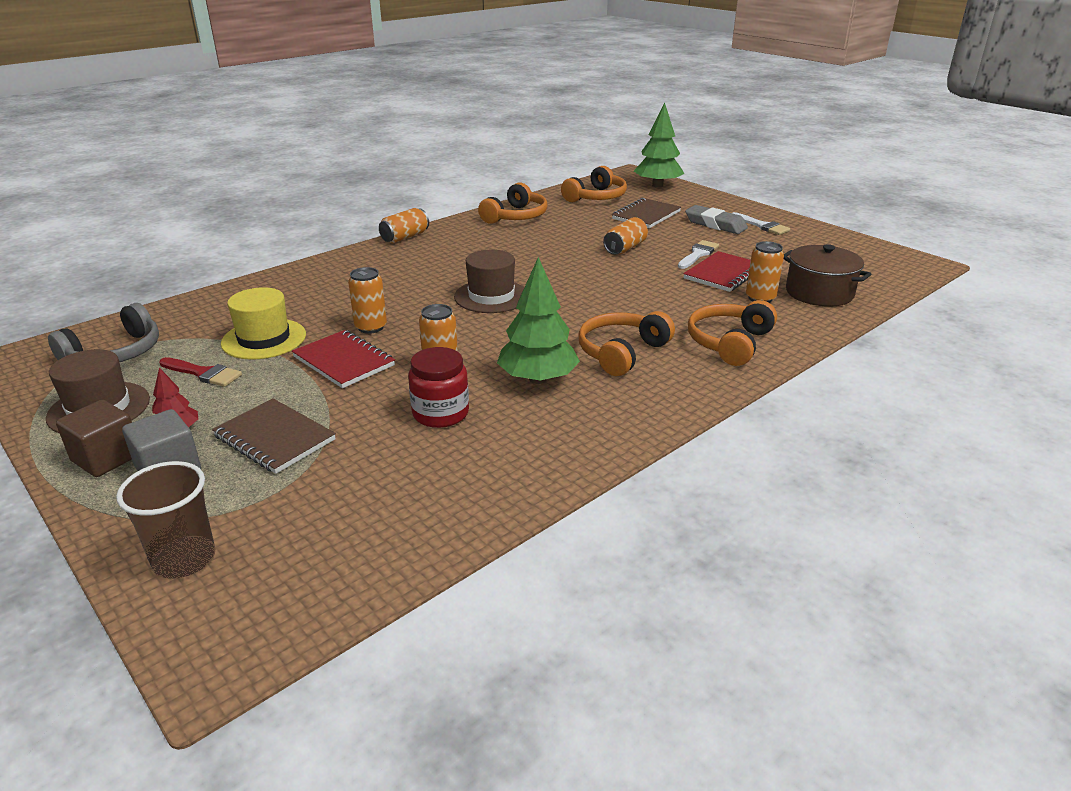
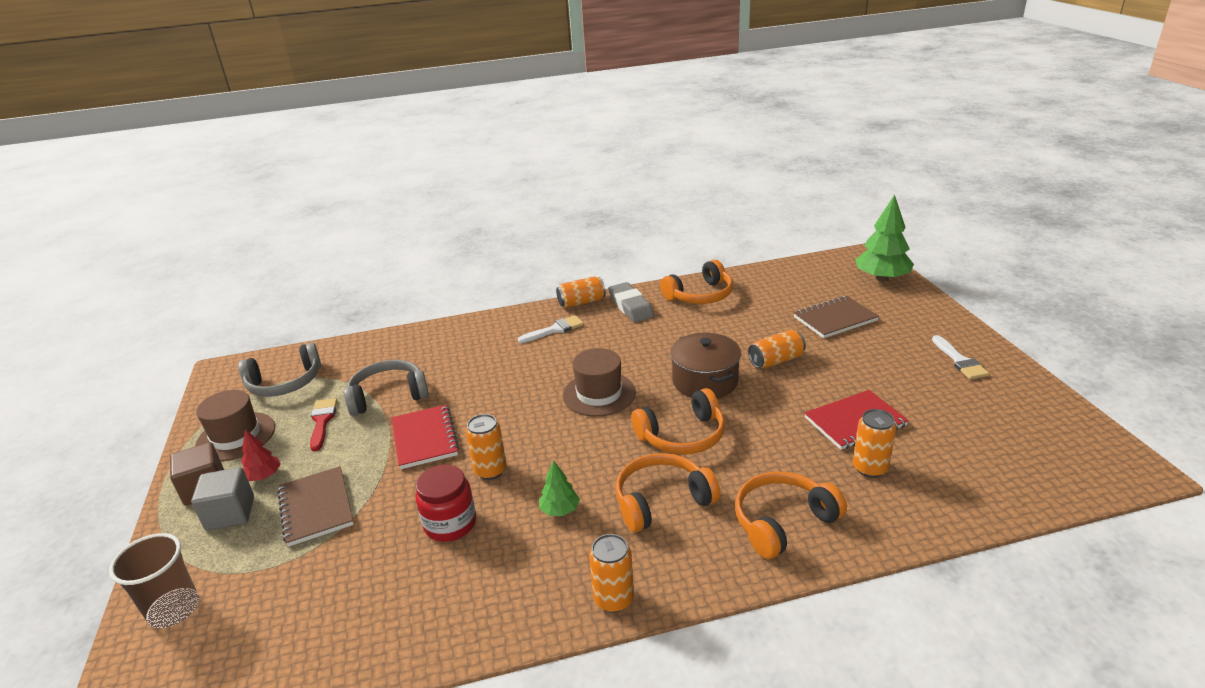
camera: 30 degrees right, 0 degrees up
red brush [159,357,242,387] -> red brush turned 150 degrees counterclockwise [310,398,337,451]
yellow hat [221,287,306,360] -> grey headphones [344,360,429,416]
orange can [348,267,387,334] -> orange can moved to [589,534,634,613]
green tree [497,257,580,384] -> green tree [539,460,580,516], size x0.51
orange headphones [561,166,627,202] -> orange headphones moved to [631,388,725,455]
white brush [678,240,719,269] -> white brush moved to [518,315,584,343]
grey eraser [685,205,748,234] -> grey eraser moved to [608,282,654,322]
brown pot [784,244,871,307] -> brown pot moved to [670,333,741,399]

